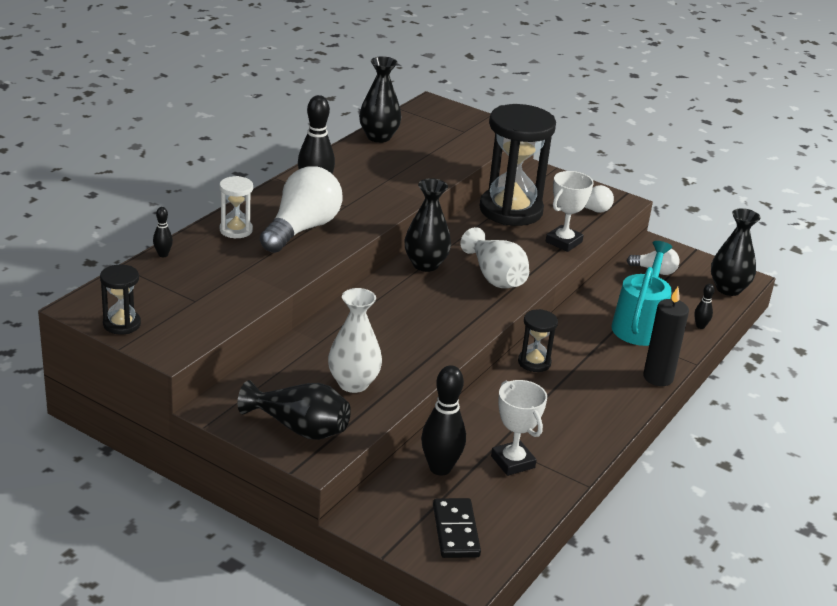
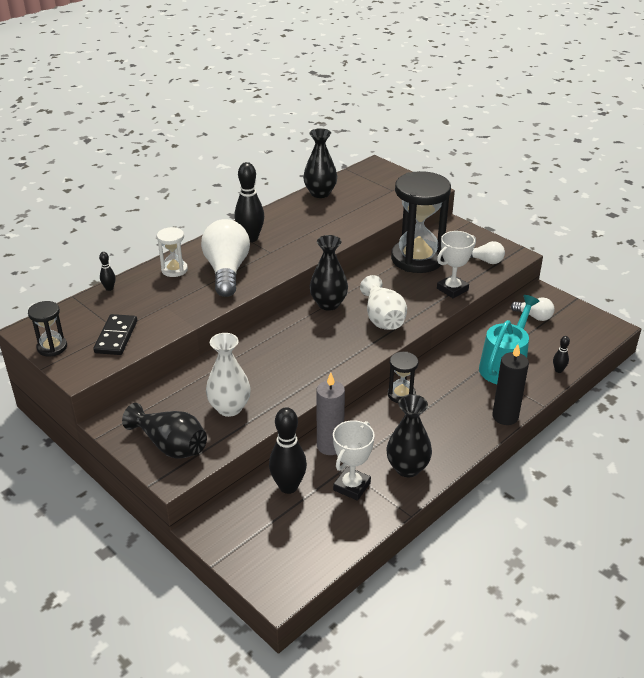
camera: 15 degrees right, 5 degrees up
white light bulb [260,167,343,253] -> white light bulb turned 45 degrees counterclockwise [201,219,250,297]
black domino [433,498,481,558] -> black domino moved to [93,314,137,355]
white trophy [491,380,547,476] -> white trophy turned 45 degrees clockwise [333,420,375,501]
black vase [711,208,761,296] -> black vase moved to [386,394,432,477]
none -> grey candle [316,372,345,455]

